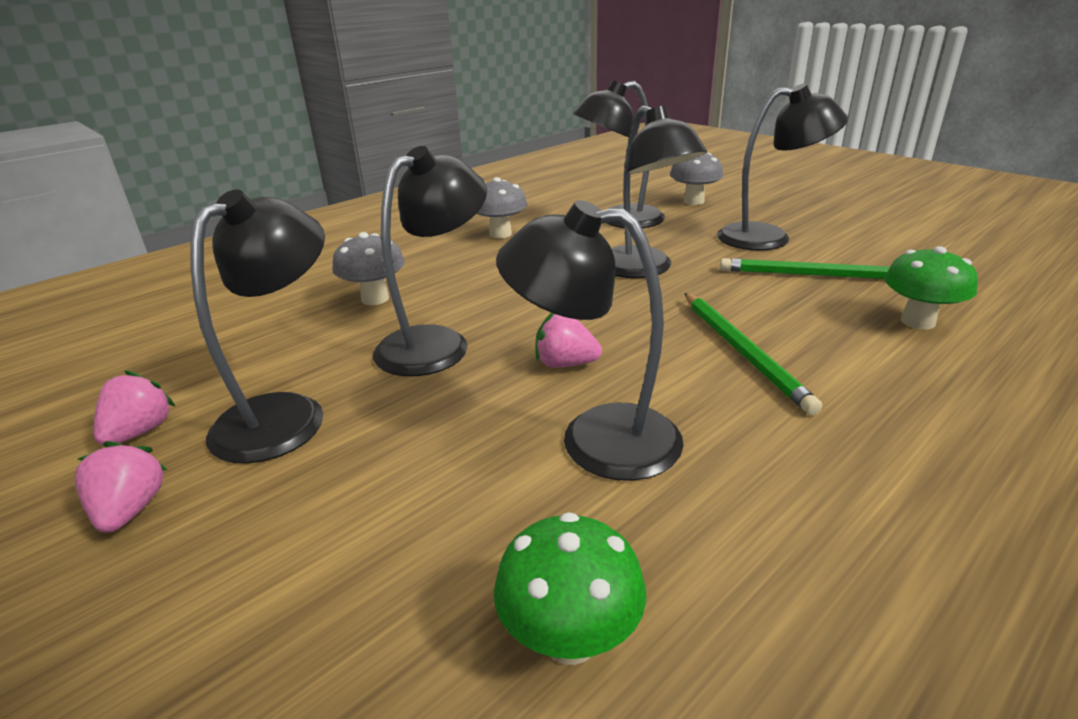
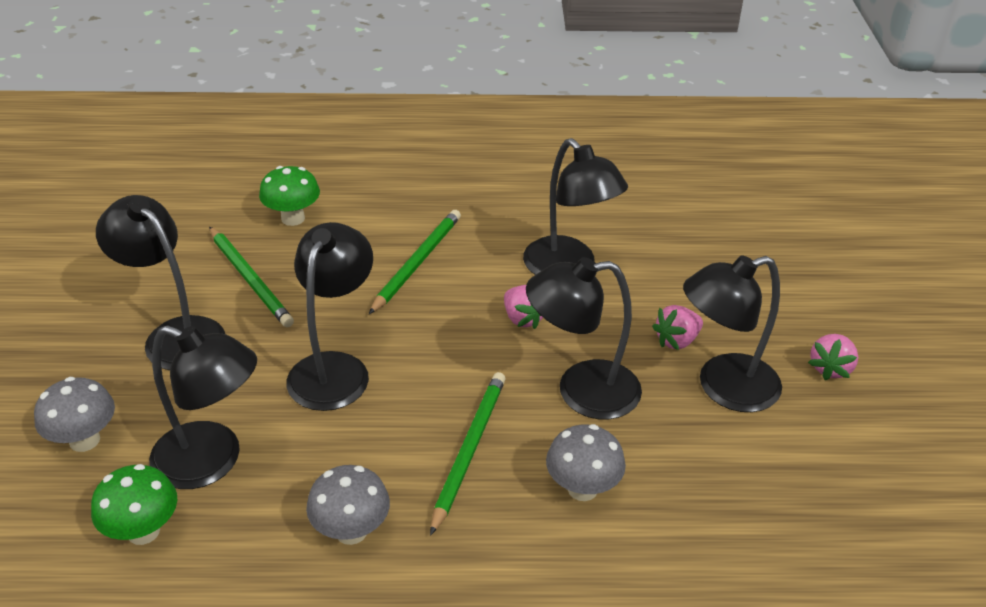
camera: 140 degrees left, 10 degrees up
pink strawberry [93,370,176,446] -> pink strawberry moved to [652,305,703,350]
green mushroom [494,512,646,665] -> green mushroom moved to [91,464,177,545]
none -> green pencil [430,372,506,536]

